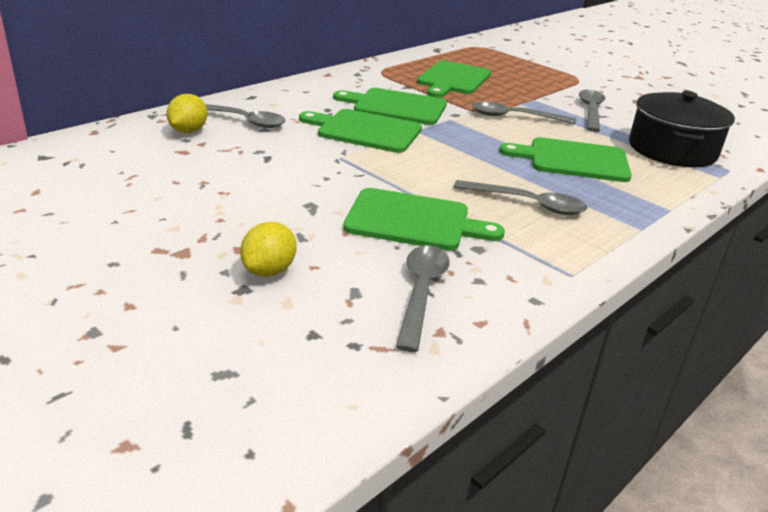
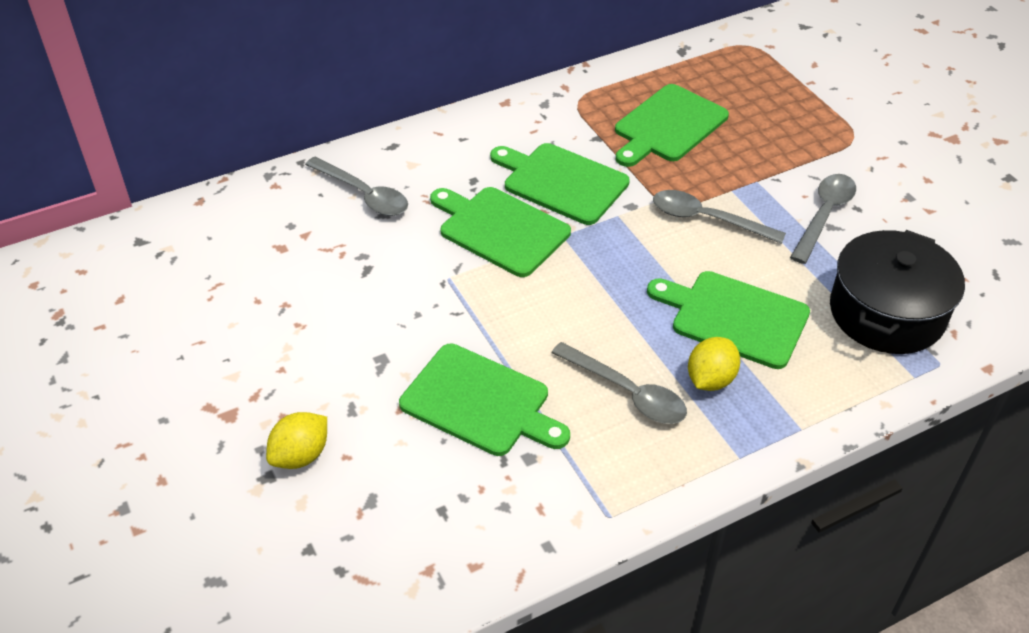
camera: 20 degrees right, 15 degrees up
yellow lemon [166,94,208,133] -> yellow lemon moved to [688,337,740,391]
grey spoon [396,245,450,352] -> none

